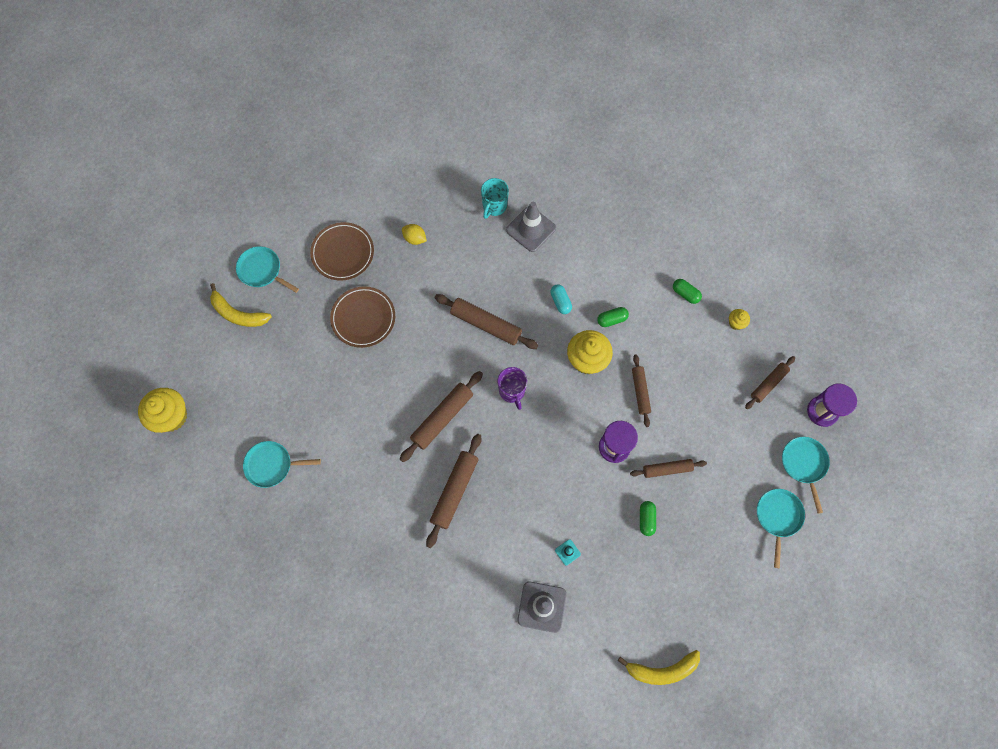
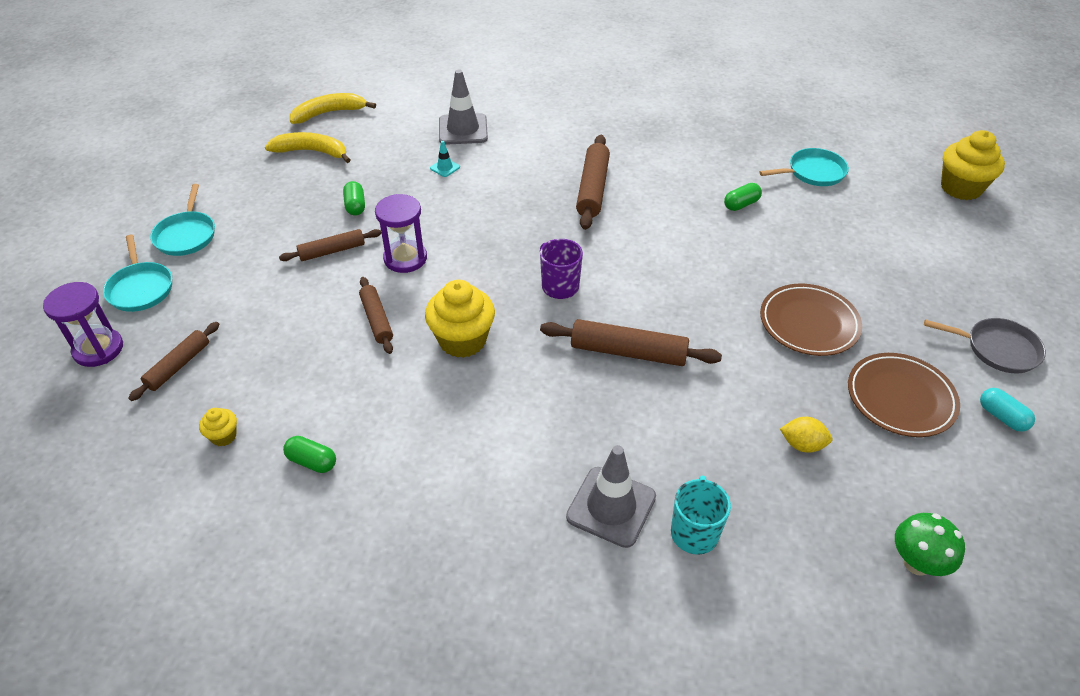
camera: 165 degrees right, 25 degrees down
yellow banana [210,283,272,327] -> yellow banana moved to [265,132,351,163]
turquoise pan [236,246,299,293] -> grey pan [924,318,1046,373]
brown rolling pin [400,371,483,462] -> none
turquoise capsule [550,284,572,314] -> turquoise capsule moved to [980,388,1035,432]
green capsule [597,307,629,327] -> green capsule moved to [724,183,762,211]
none -> green mushroom [895,513,965,576]

